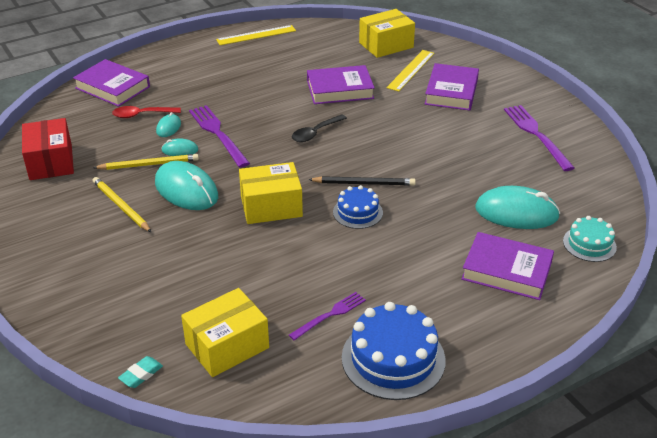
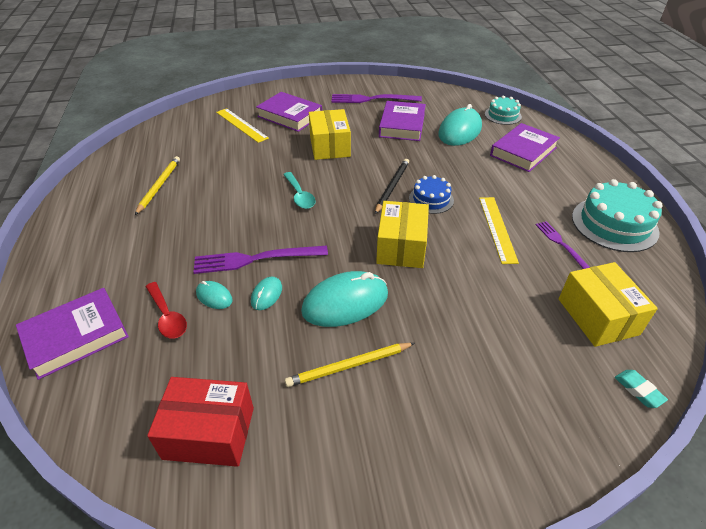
camera: 70 degrees left, 5 degrees up
yellow pencil [93,154,199,170] -> yellow pencil moved to [135,156,180,215]
red spoon [112,106,181,118] -> red spoon turned 45 degrees counterclockwise [146,282,187,339]
yellow ruler [216,25,296,45] -> yellow ruler moved to [479,197,519,264]
black spoon [292,114,347,142] -> turquoise spoon [283,172,316,209]
purple book [307,65,375,104] -> purple book moved to [379,101,426,141]
blue cake [342,302,446,400] -> turquoise cake [572,179,663,252]
yellow box [359,9,415,58] -> yellow box moved to [309,109,351,160]

